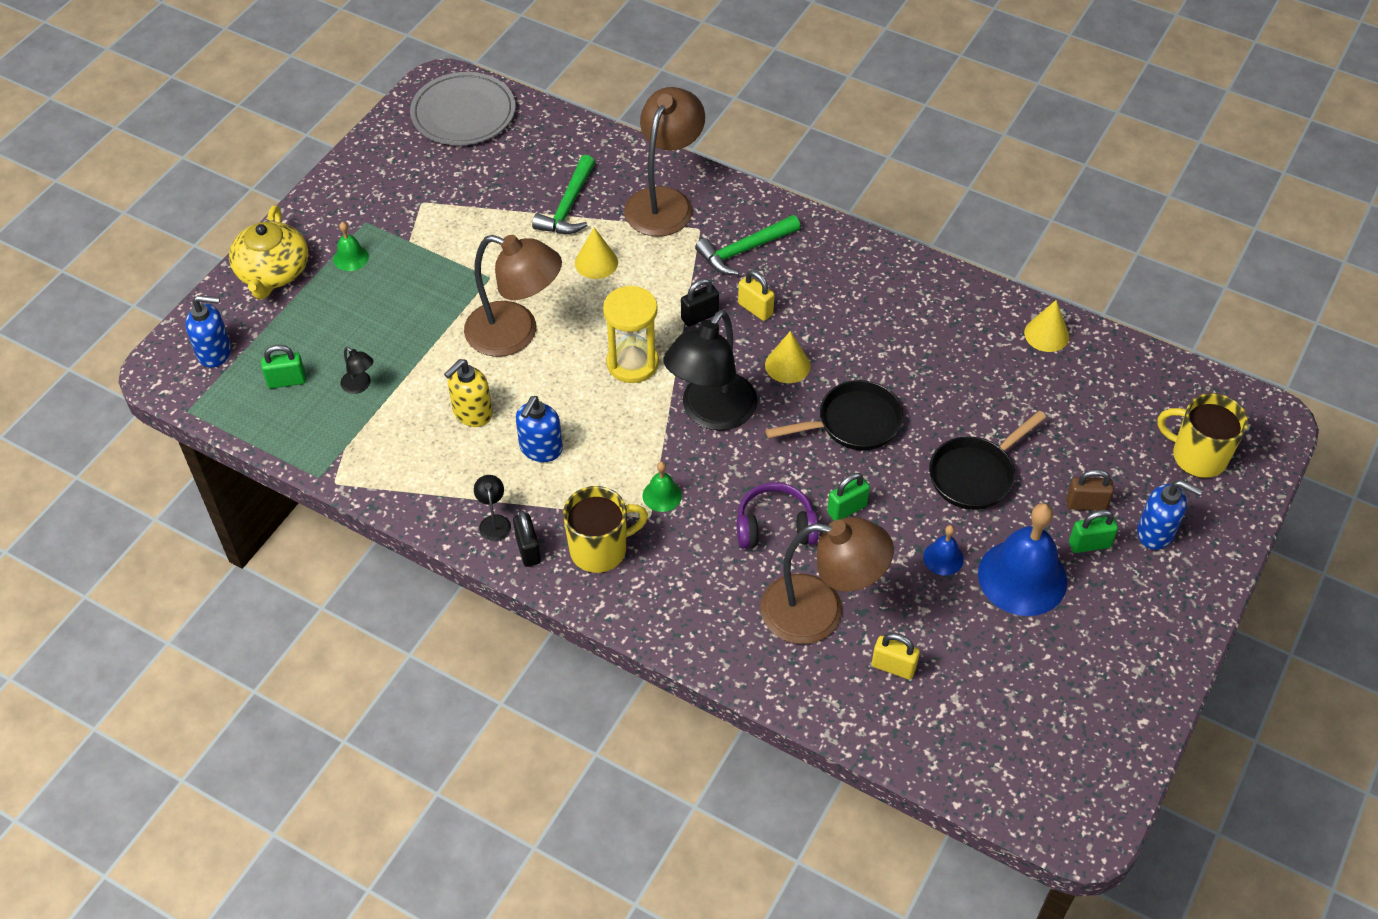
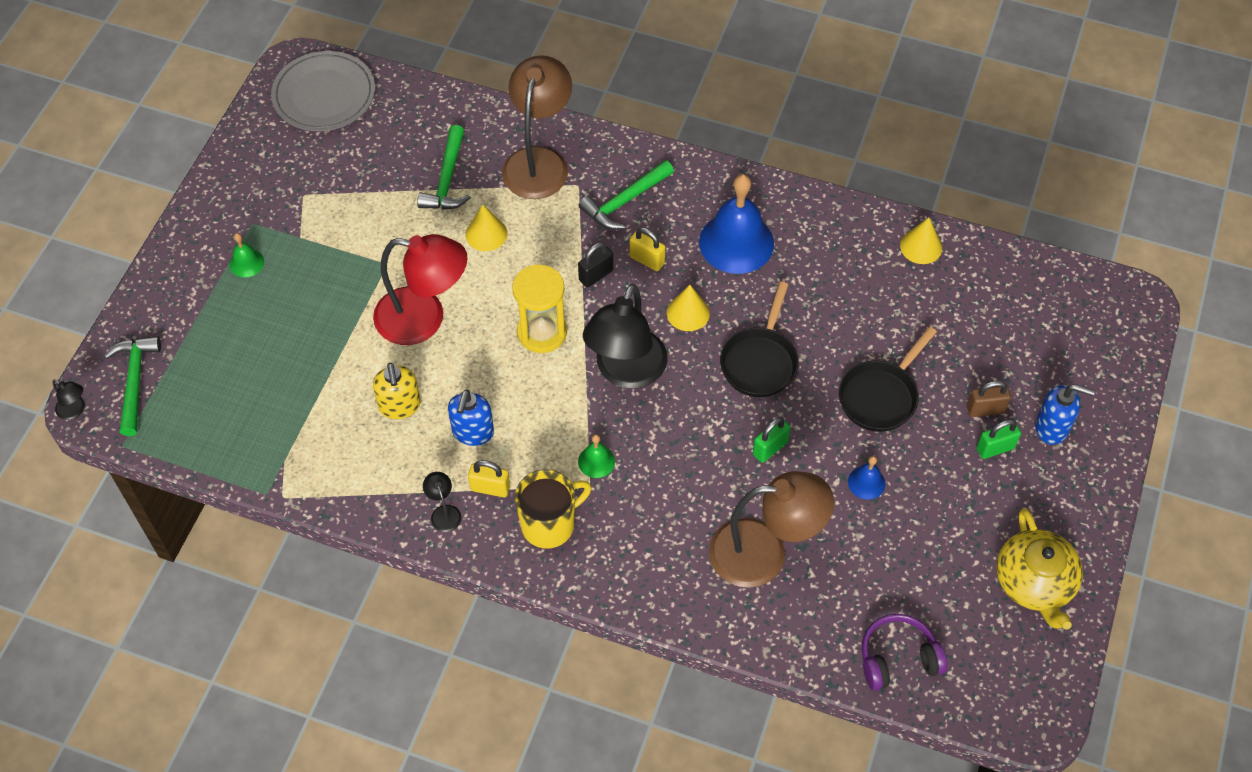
camera: 10 degrees left, 5 degrees up
blue soap dispenser [185,295,231,368] -> green hammer [104,336,161,436]
yellow teapot [229,205,308,299] -> yellow teapot moved to [996,508,1083,630]
green padlock [261,345,306,389] -> none
black lamp [340,347,373,394] -> black lamp moved to [52,379,85,420]
yellow soap dispenser [444,359,493,427] -> yellow soap dispenser turned 45 degrees counterclockwise [373,363,421,419]
brown lamp [464,235,562,357] -> red lamp [373,234,468,345]
black padlock [513,511,541,567] -> none
purple headphones [737,482,819,549] -> purple headphones moved to [862,614,948,690]
black pan [765,380,904,450] -> black pan turned 135 degrees clockwise [720,282,799,397]
yellow padlock [872,633,920,680] -> yellow padlock moved to [468,460,510,497]
blue bell [978,503,1067,616] -> blue bell moved to [699,174,774,274]
yellow mug [1157,393,1248,478] -> none

